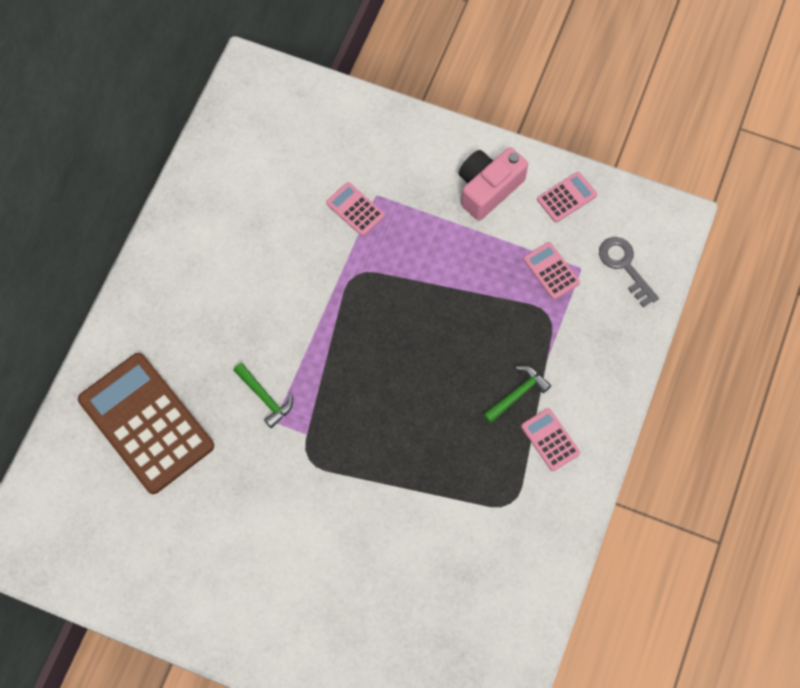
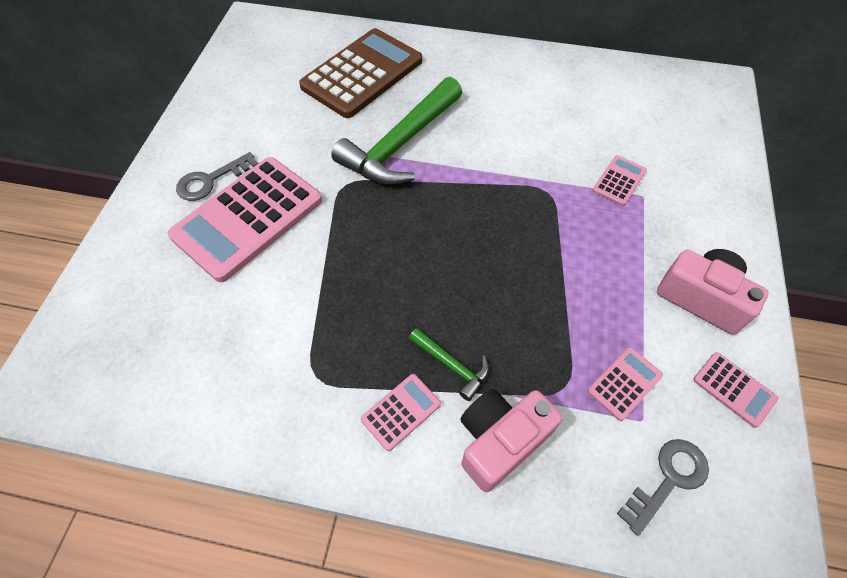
camera: 80 degrees right, 10 degrees down
green hammer [233,363,293,428] -> green hammer [331,77,462,185], size x2.19
none -> pink calculator [168,157,322,282]
none -> grey key [176,152,258,201]
none -> pink camera [460,389,563,492]

